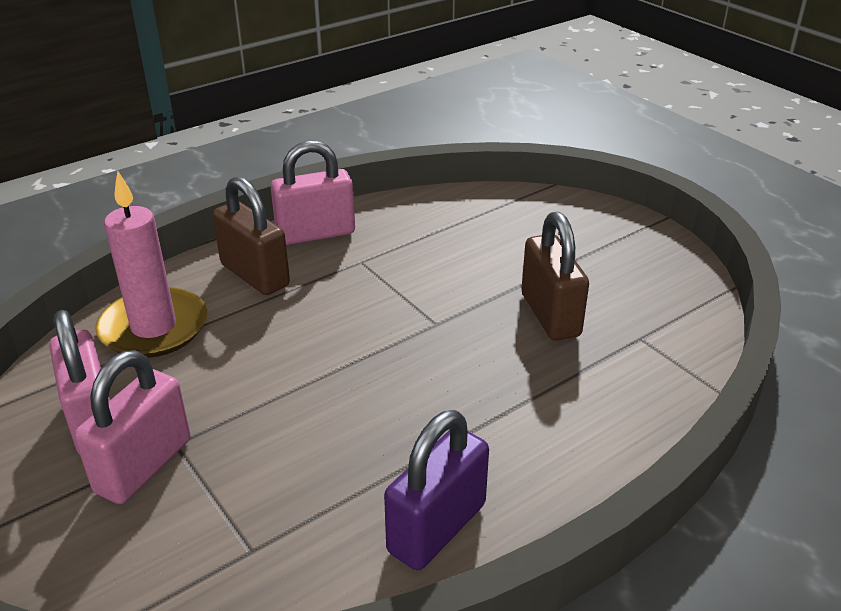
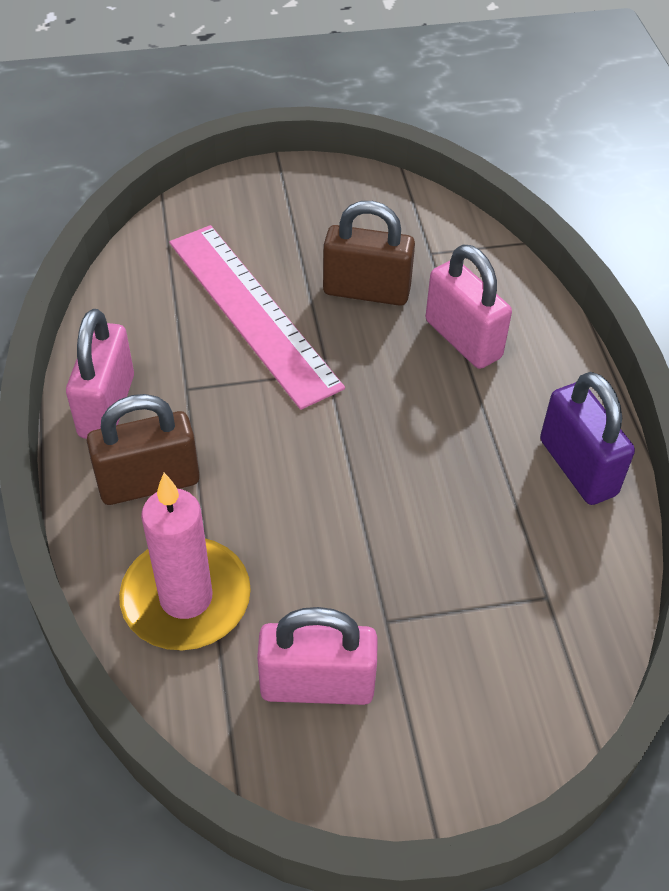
camera: 65 degrees left, 15 degrees up
pink padlock [74,350,191,504] -> pink padlock moved to [425,245,512,369]
none -> pink ruler [169,225,345,410]

